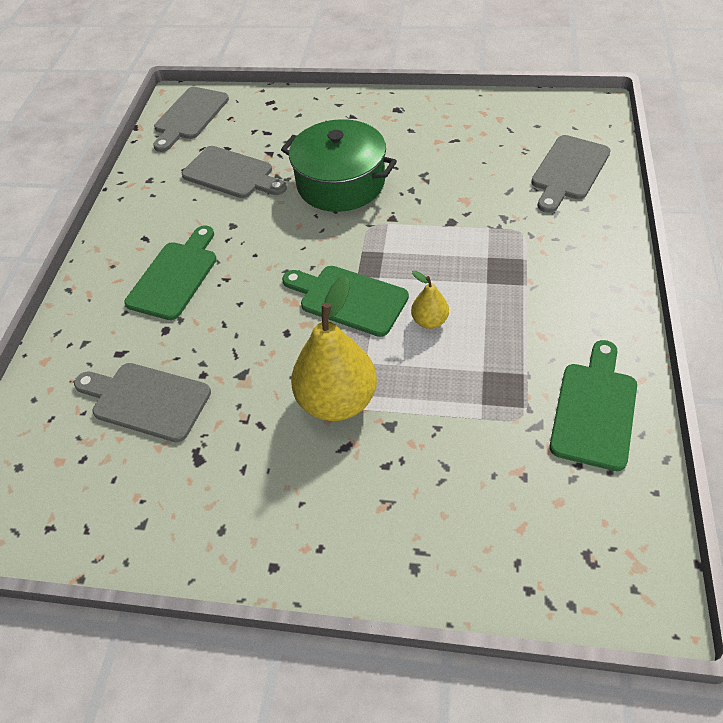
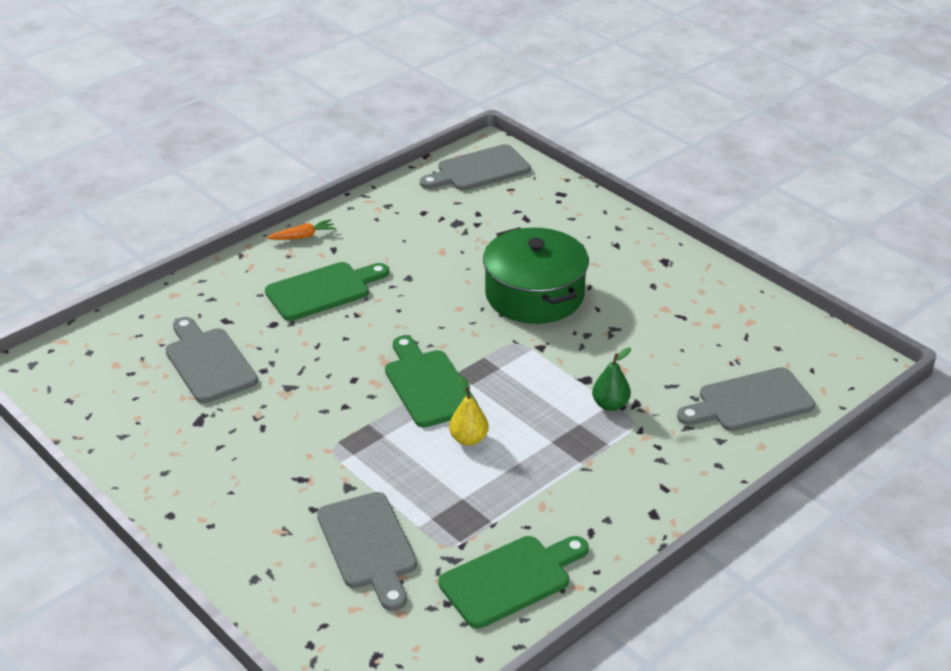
camera: 35 degrees right, 15 degrees down
grey cutting board [182,146,287,198] -> grey cutting board moved to [317,492,417,611]
yellow pear [291,275,377,421] -> none
none -> orange carrot [266,219,336,240]
none -> green pear [592,347,631,411]

